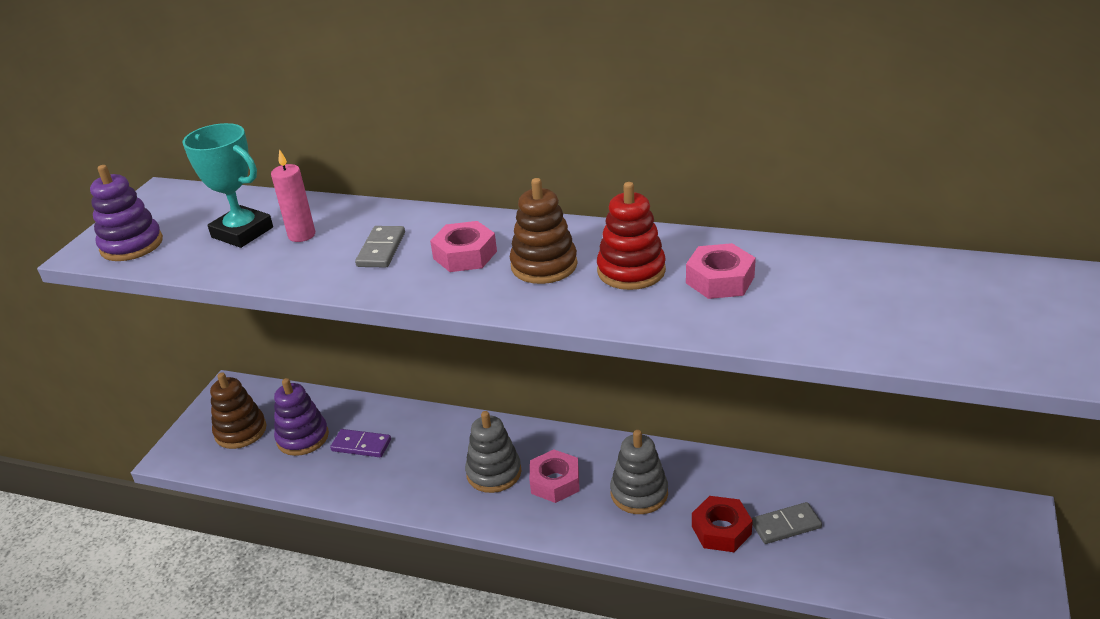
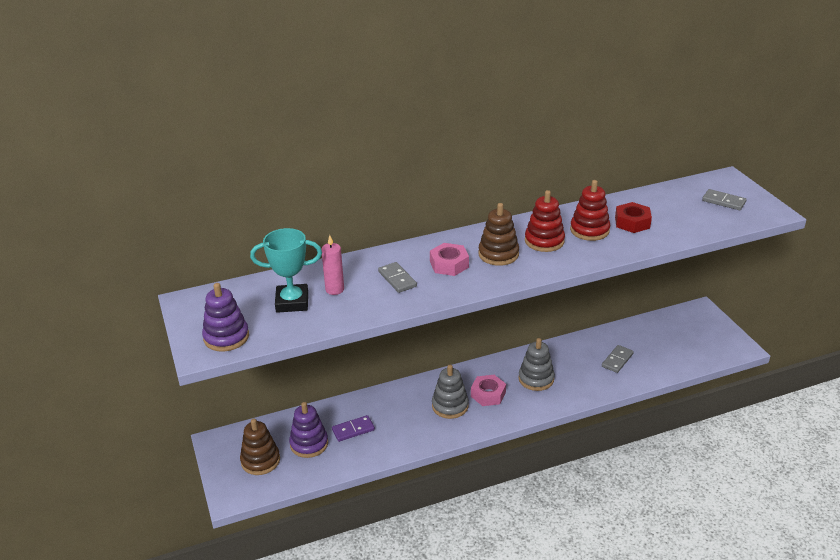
camera: 40 degrees left, 0 degrees up
pink nut [686,243,756,299] -> red stacking toy [570,180,610,241]
red nut [692,496,753,552] -> red nut moved to [615,202,652,233]
none -> grey domino [702,189,747,210]

